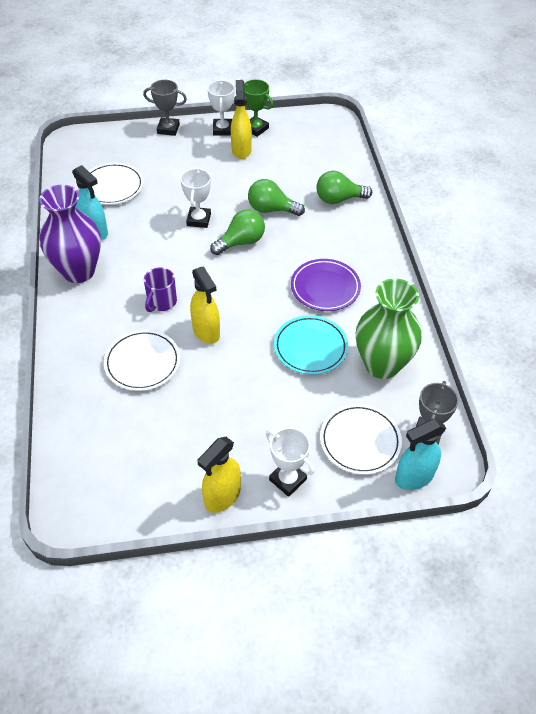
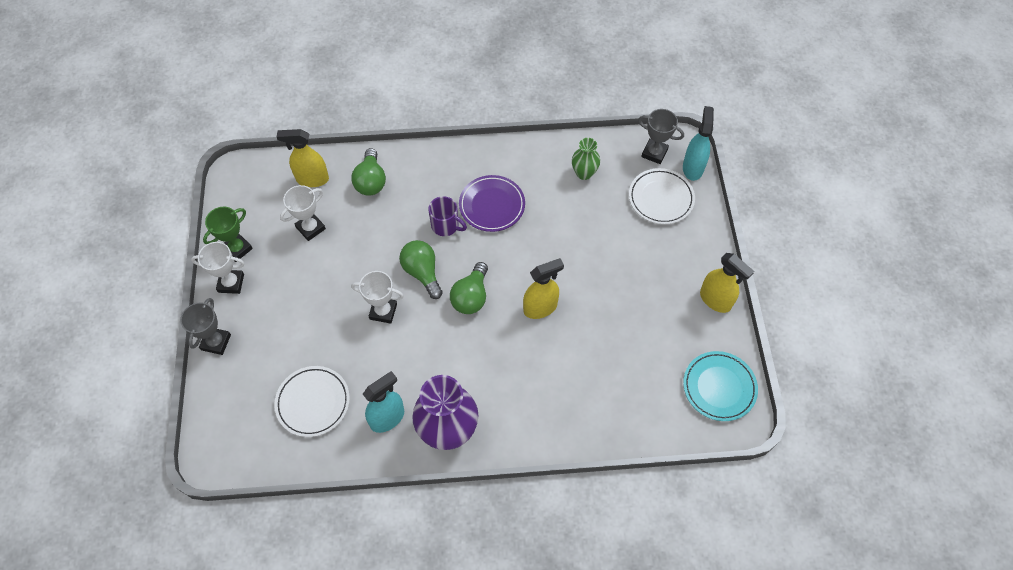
camera: 85 degrees left, 10 degrees up
white plate [104,330,180,391] -> none
purple mug [144,267,177,312] -> purple mug moved to [428,196,467,236]
yellow spray bottle [231,80,252,159] -> yellow spray bottle moved to [277,129,329,187]
green light bulb [248,179,305,216] -> green light bulb moved to [450,262,488,314]
white trophy [266,428,314,497] -> white trophy moved to [280,185,326,241]
turquoise plate [274,315,348,375] -> turquoise plate moved to [683,351,758,421]
green vase [356,278,422,379] -> green vase [572,138,600,180], size x0.52
turquoise spray bottle [395,419,446,490] -> turquoise spray bottle turned 150 degrees counterclockwise [683,106,714,181]

